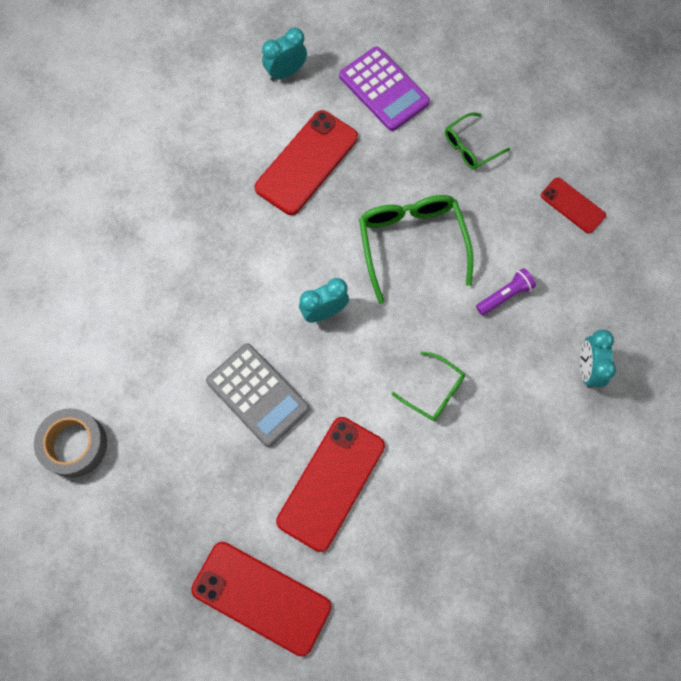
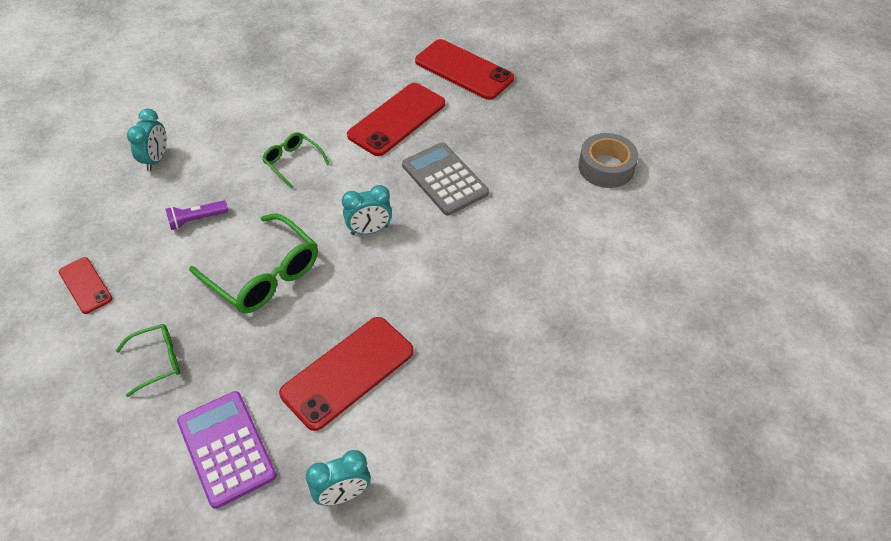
camera: 170 degrees left, 20 degrees down
green glasses [359,195,473,304] -> green glasses turned 45 degrees counterclockwise [189,213,318,313]

